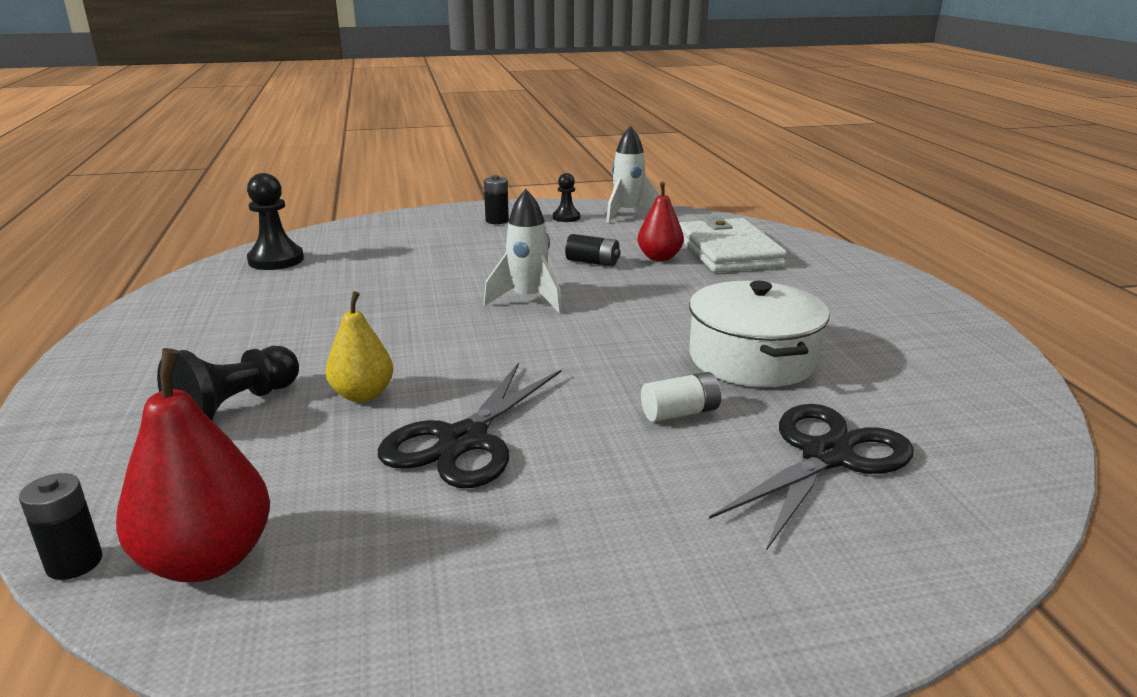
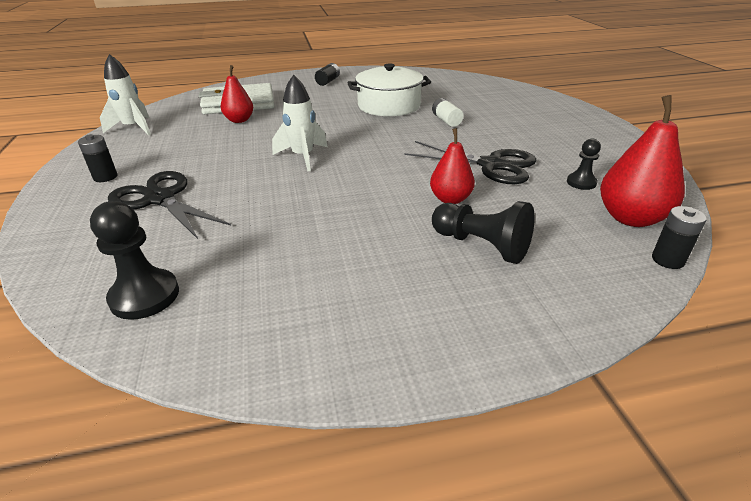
camera: 90 degrees left, 10 degrees up
yellow pear [325,291,393,402] -> red pear [430,128,475,204]
black pawn [553,173,580,222] -> black pawn moved to [567,139,601,190]
black battery [565,234,620,266] -> black battery moved to [315,63,340,86]
black scissors [709,404,914,551] -> black scissors moved to [108,171,231,239]

